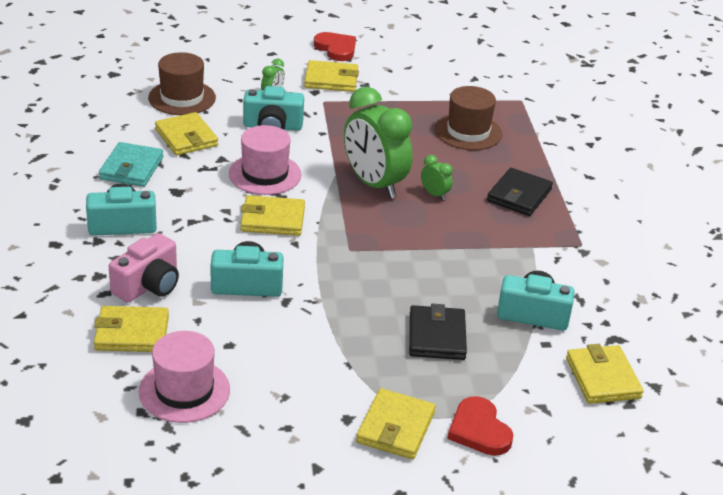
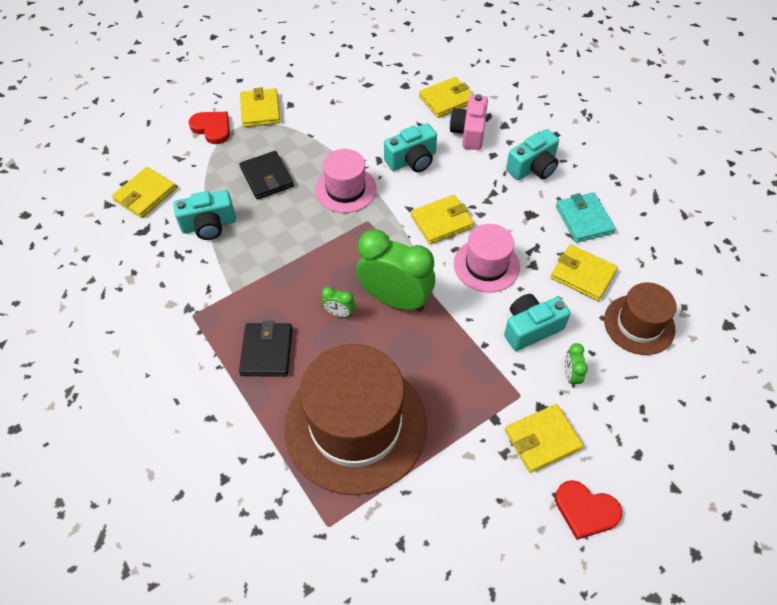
camera: 155 degrees right, 20 degrees up
pink hat [139,331,230,423] -> pink hat moved to [315,149,377,213]
brown hat [435,86,502,150] -> brown hat [284,344,427,495], size x1.87
yellow wallet [566,344,644,404] -> yellow wallet turned 75 degrees clockwise [112,167,176,218]

